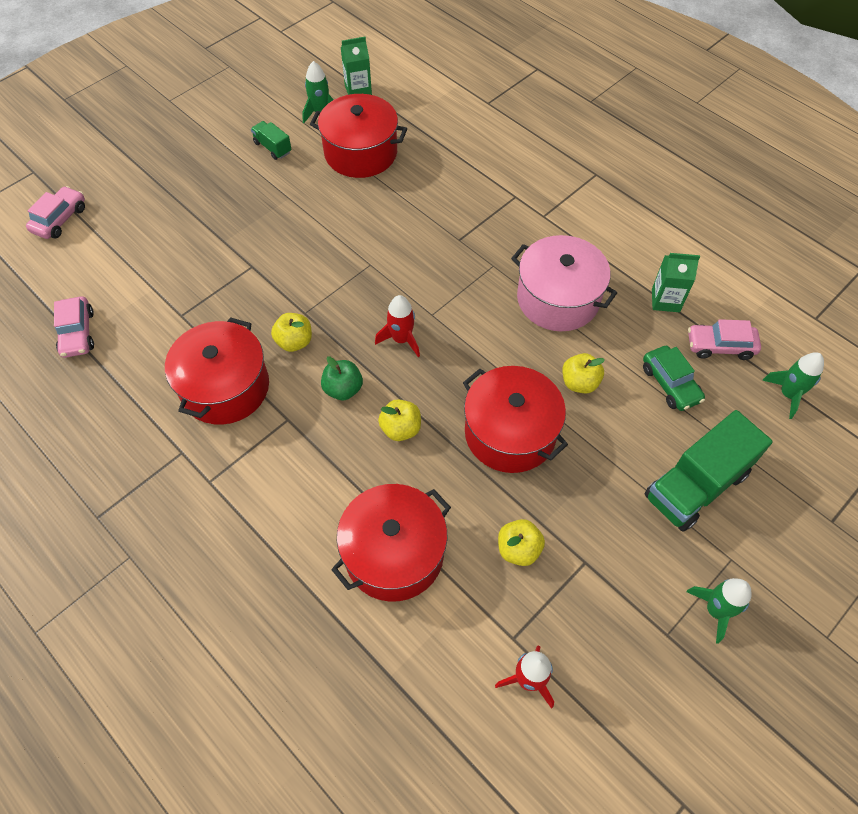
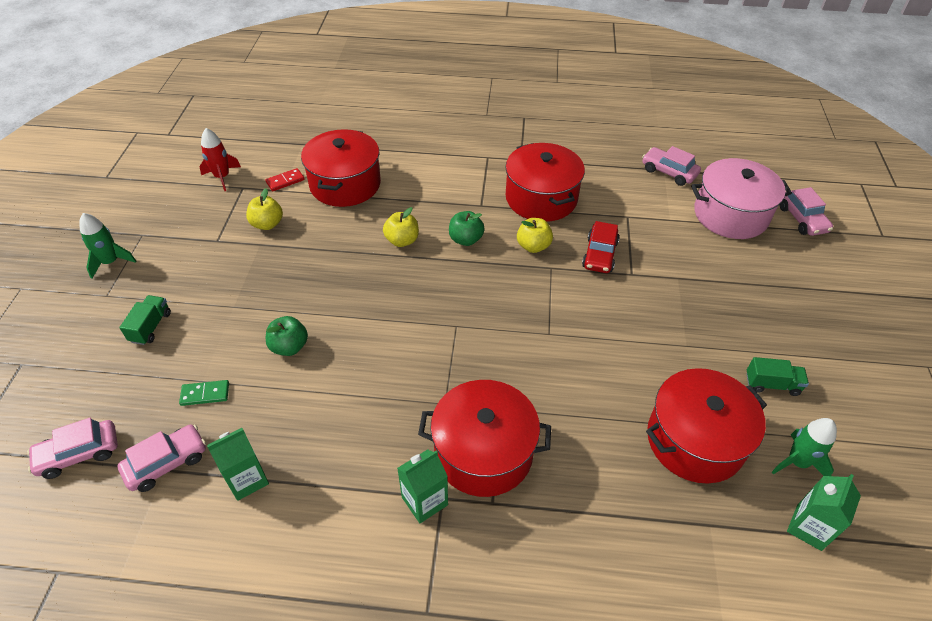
camera: 140 degrees right, 10 degrees down
red rocket [375,295,420,357] -> none
red pot [463,366,568,473] -> red pot moved to [418,380,551,497]
pink pot [511,235,617,331] -> pink pot moved to [691,158,792,239]
yellow apple [562,353,605,394] -> green apple [266,316,308,356]
green car [643,346,705,411] -> green domino [179,380,229,406]
green truck [645,410,773,532] -> green truck [119,295,171,345], size x0.48
green rocket [762,352,824,419] -> pink car [27,417,118,479]
none -> red domino [265,168,305,191]
none -> green carton [397,449,448,523]
none -> red car [582,221,620,273]

